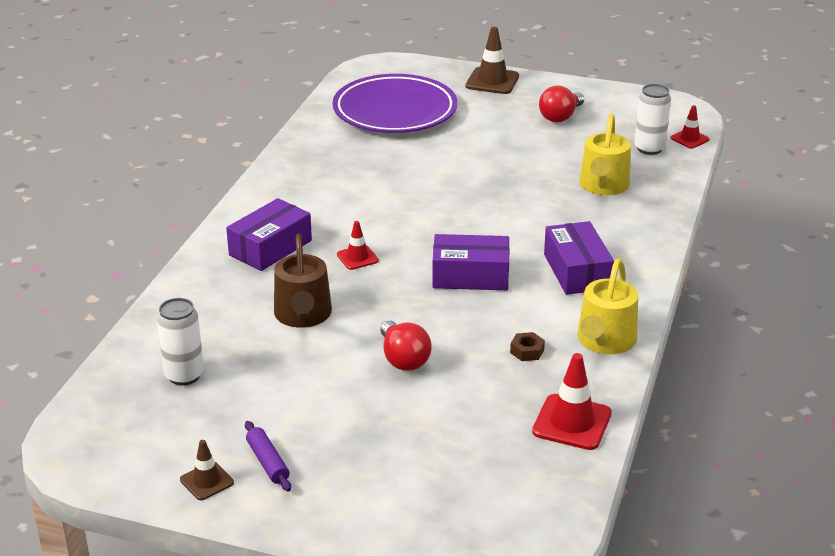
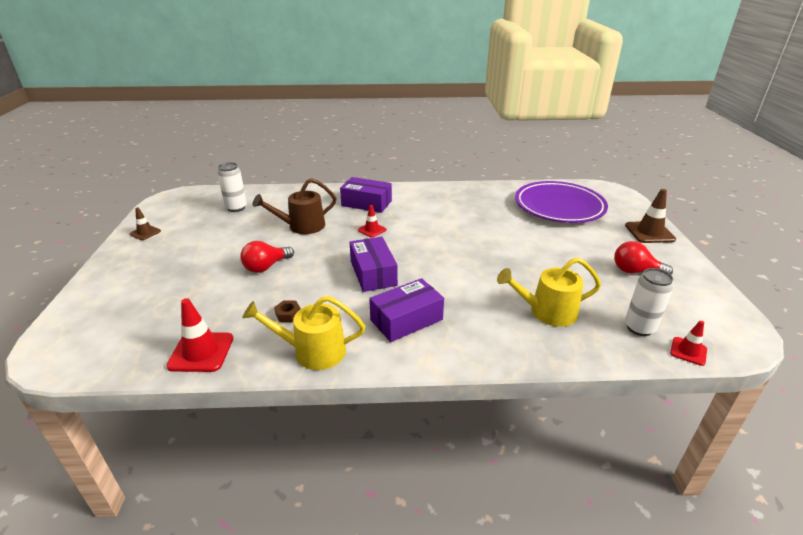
camera: 70 degrees right, 0 degrees up
purple rolling pin [245,421,291,491] -> none

